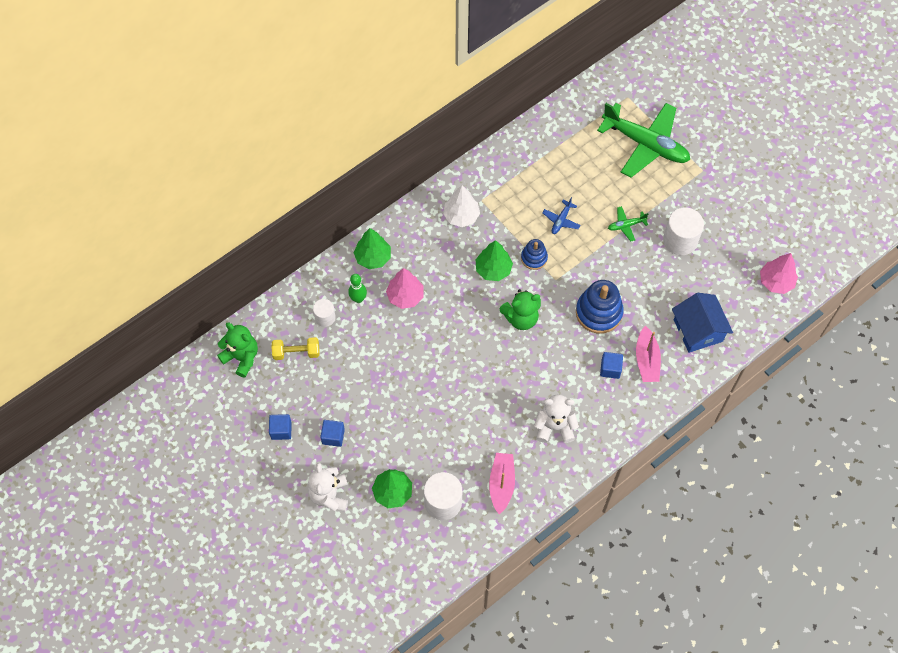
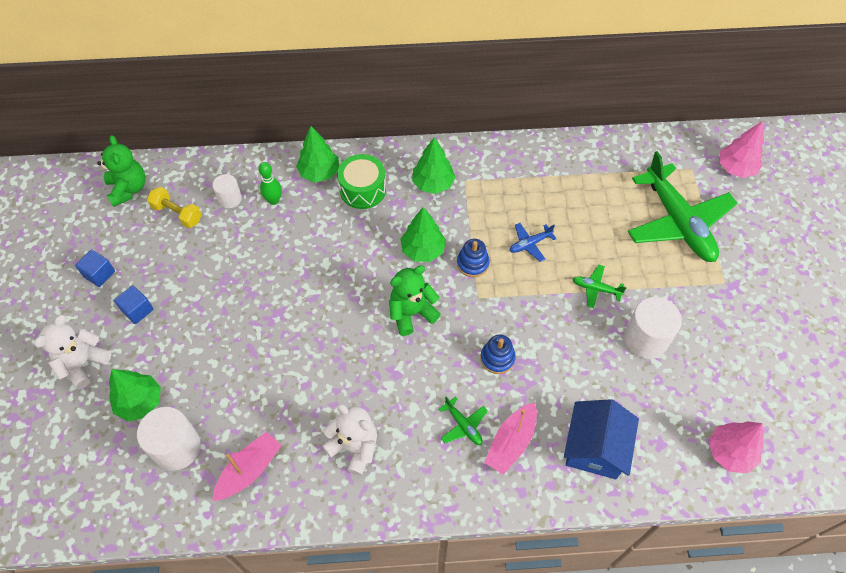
camera: 35 degrees right, 5 degrees down
pink tree [386,268,424,309] -> pink tree moved to [719,121,764,178]
white tree [443,185,480,227] -> green tree [412,137,455,194]
green teddy bear [499,289,541,330] -> green teddy bear turned 135 degrees clockwise [389,265,441,336]
blue stacking toy [576,280,624,334] -> blue stacking toy [480,334,516,374], size x0.58
blue cube [600,352,623,379] -> green plane [438,397,488,445]
none -> green drum [337,154,386,209]

